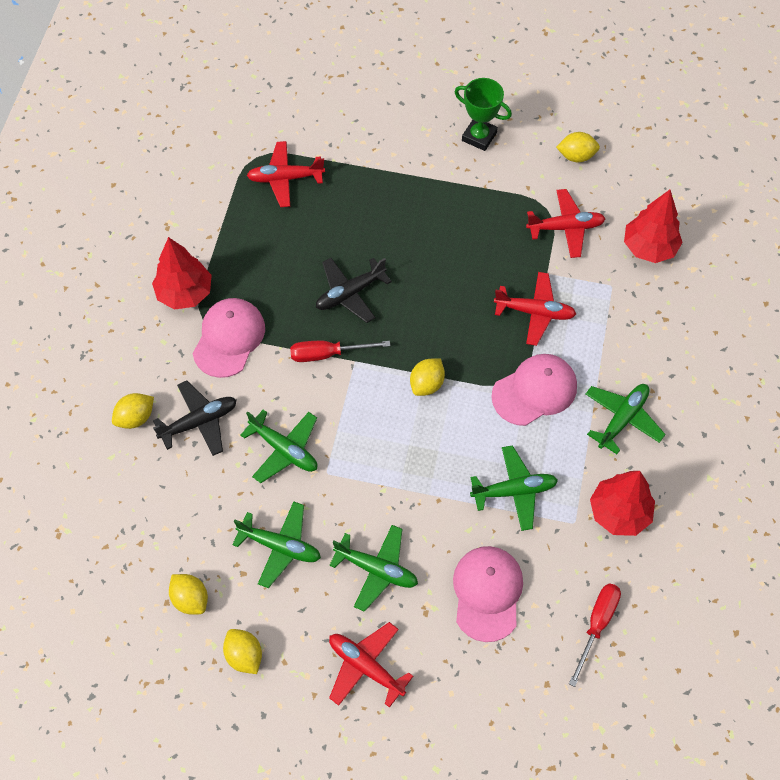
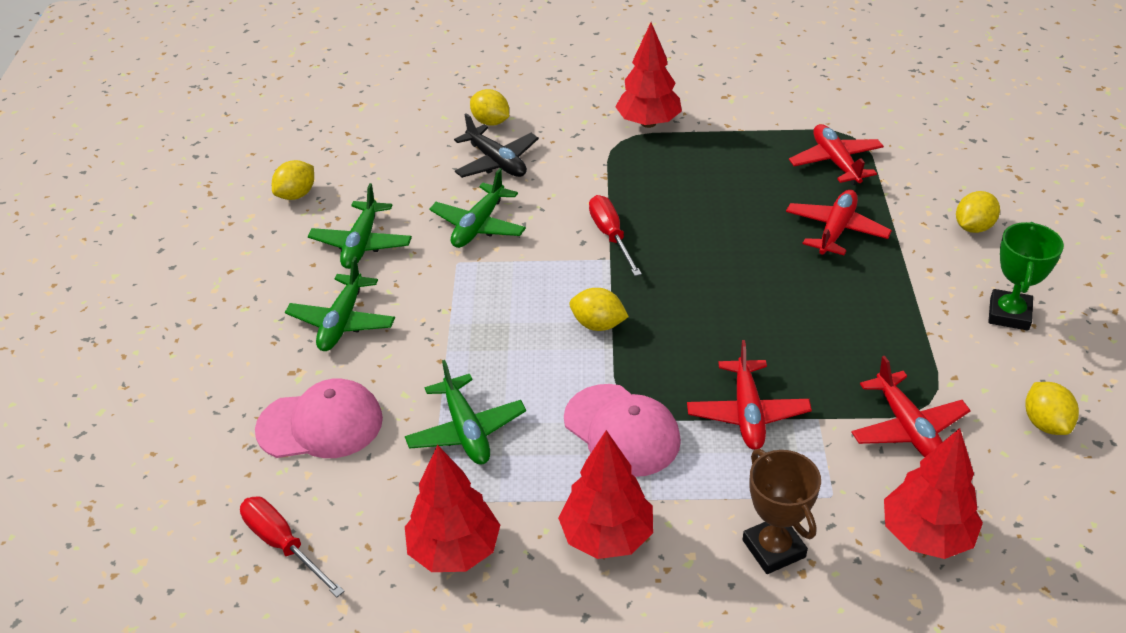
camera: 80 degrees right, 20 degrees down
pink cap [192,298,265,378] -> none
yellow lemon [223,629,262,674] -> yellow lemon moved to [956,191,1000,233]
black plane [316,258,392,323] -> none
red plane [329,622,413,708] -> red plane moved to [786,190,892,256]
red screwdriver [569,583,621,687] -> red screwdriver turned 150 degrees counterclockwise [240,496,345,597]
green plane [586,384,666,454] -> red tree [558,430,653,559]
none -> brown trophy [742,449,821,574]

